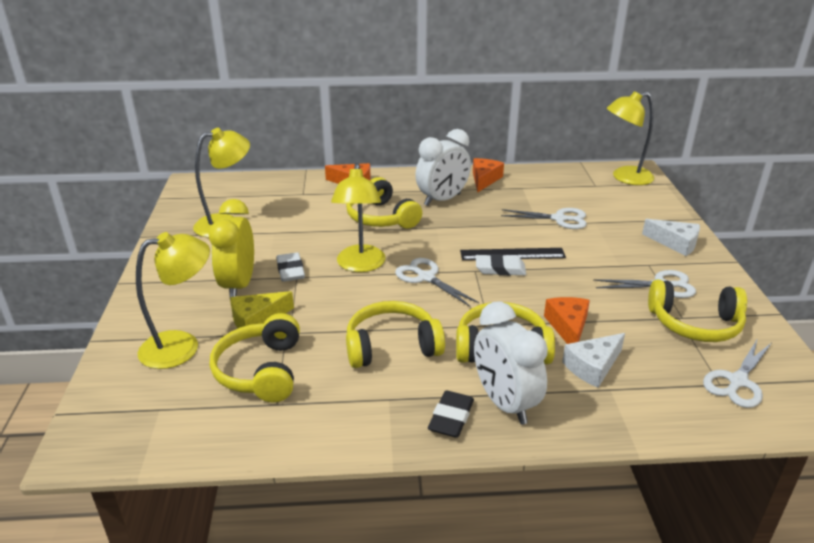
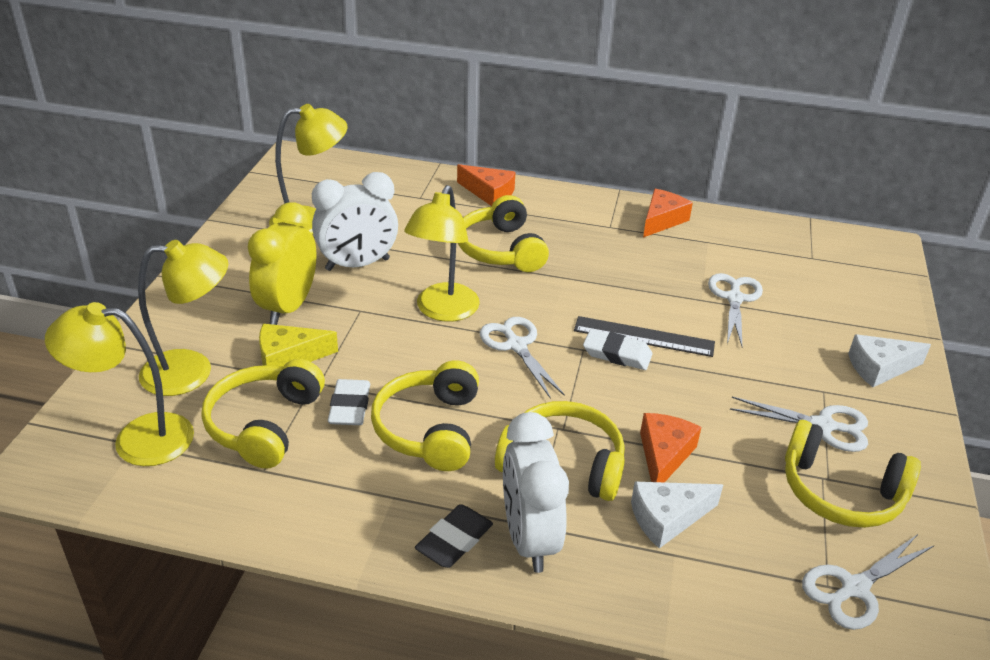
camera: 15 degrees right, 5 degrees up
white eraser [276,252,305,282] -> white eraser moved to [328,379,370,425]
yellow headphones [346,301,445,368] -> yellow headphones turned 90 degrees counterclockwise [371,360,479,471]
white clock [415,129,471,206] -> white clock moved to [312,172,398,271]
white scissors [501,208,587,229] -> white scissors turned 105 degrees counterclockwise [708,273,763,346]
yellow lamp [607,91,654,185] -> yellow lamp moved to [45,302,194,466]
white cheese [642,219,700,256] -> white cheese turned 120 degrees clockwise [848,334,931,387]

